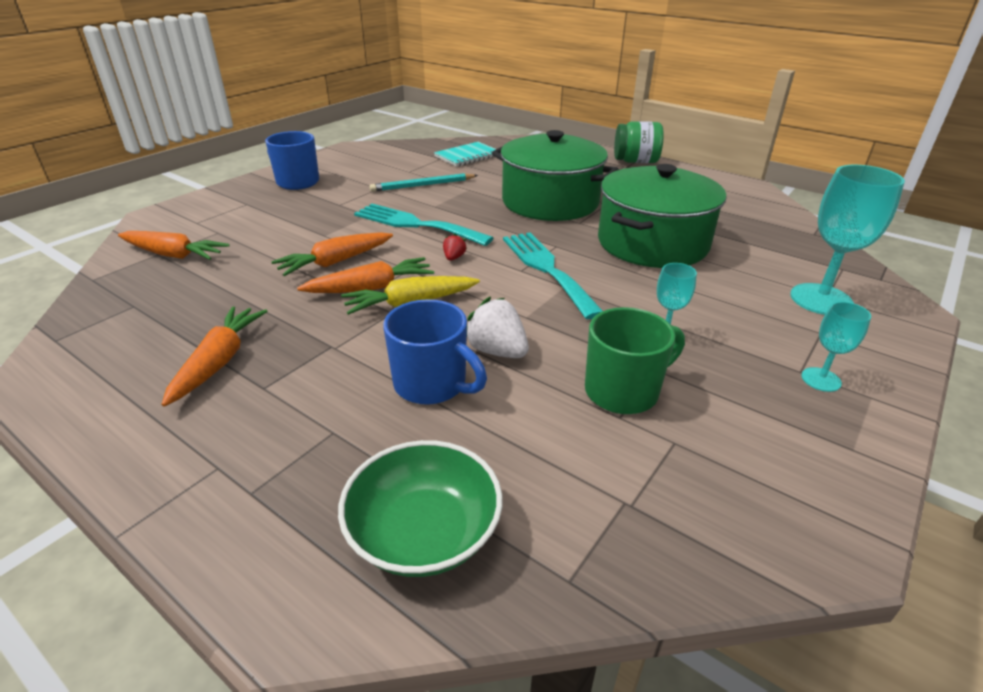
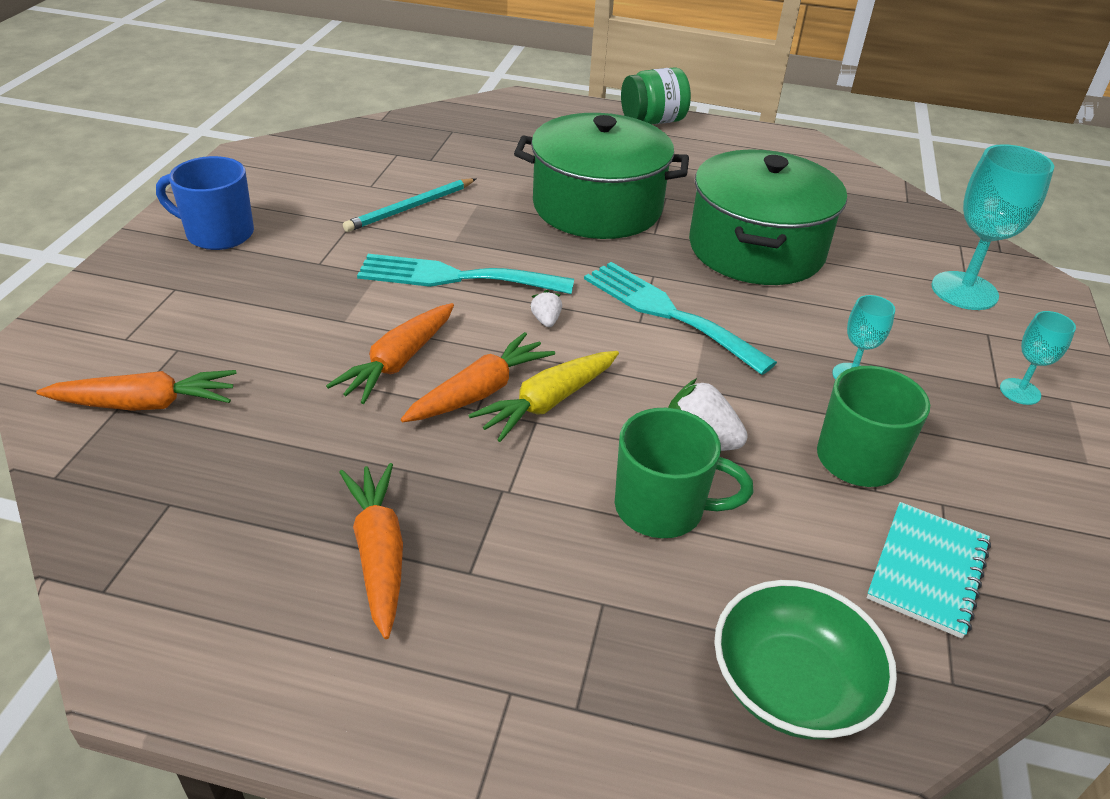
camera: 25 degrees left, 5 degrees up
blue mug [383,299,487,405] -> green mug [615,408,754,538]
turquoise notebook [434,142,496,167] -> turquoise notebook moved to [867,502,991,639]
red strawberry [443,233,467,261] -> white strawberry [530,290,562,327]

